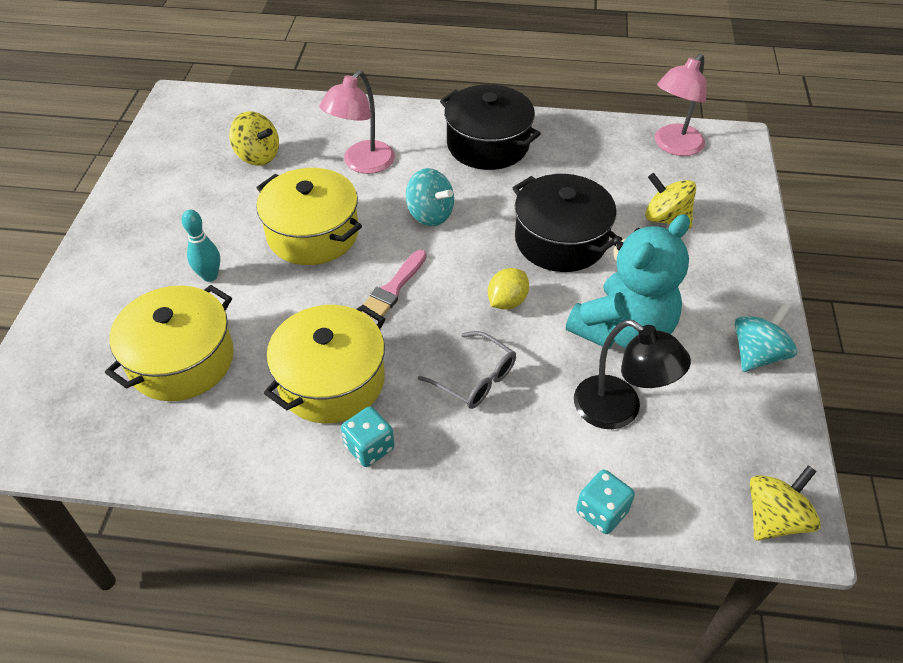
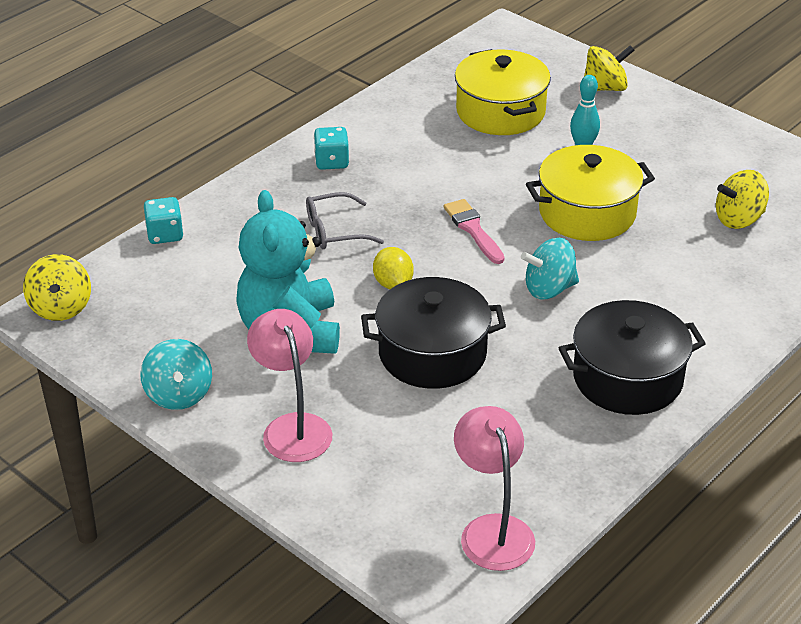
camera: 125 degrees right, 10 degrees down
yellow pot [264,305,385,423] -> none
pink lamp [319,71,395,174] -> pink lamp moved to [247,309,332,462]
black lamp [574,320,691,429] -> none
yellow spinning top [645,173,696,229] -> yellow spinning top moved to [584,45,635,91]

